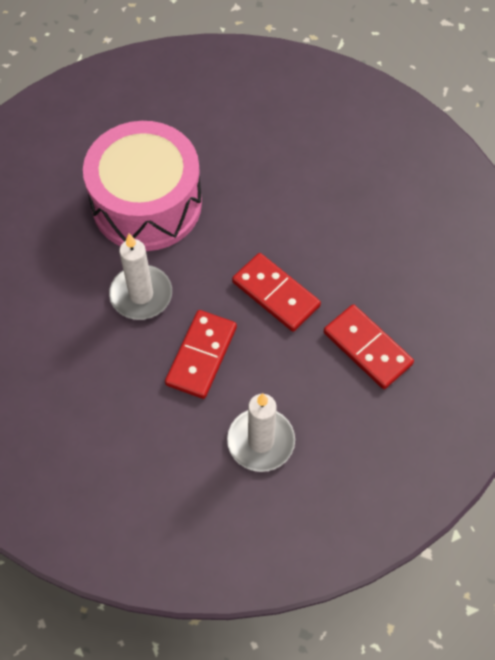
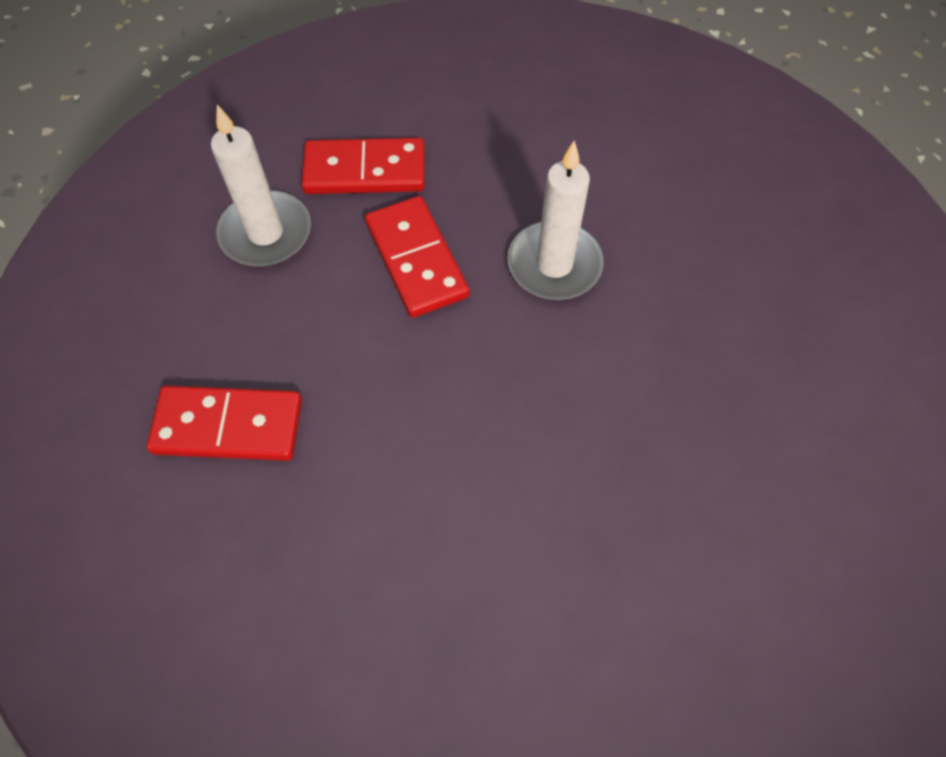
camera: 135 degrees right, 0 degrees up
pink drum [83,121,202,251] -> none
red domino [232,253,321,332] -> red domino moved to [301,138,425,194]

